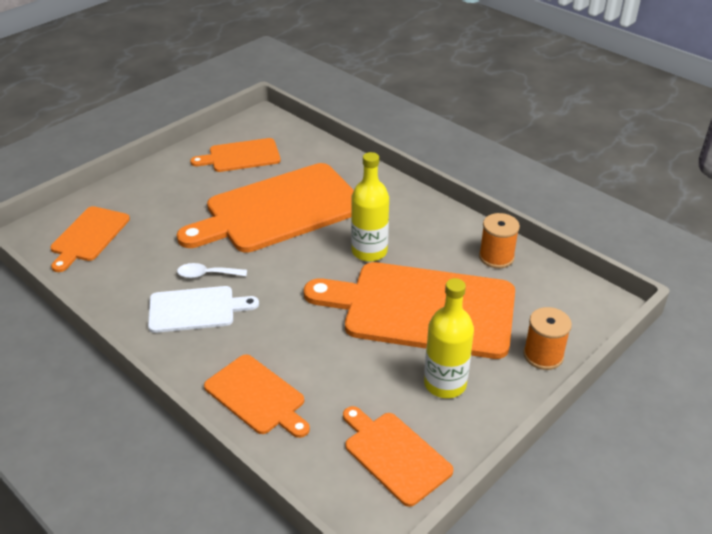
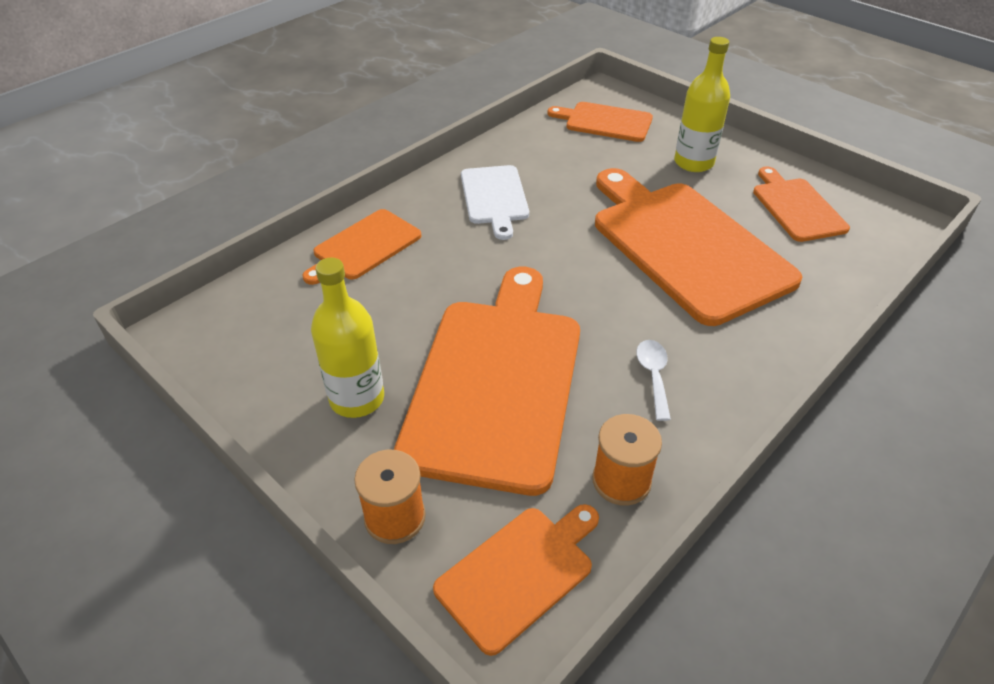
camera: 90 degrees right, 5 degrees up
white spoon [177,263,247,278] -> white spoon moved to [636,340,671,421]
orange cutting board [343,406,454,507] -> orange cutting board moved to [433,504,599,656]
yellow bottle [351,152,389,262] -> yellow bottle moved to [674,37,730,172]

